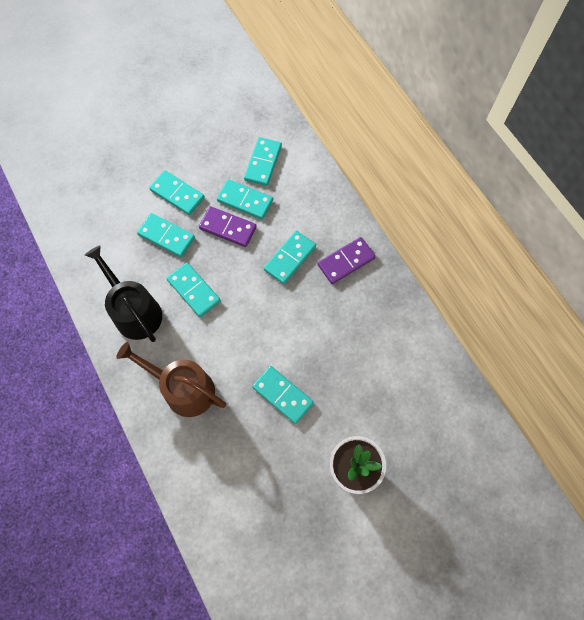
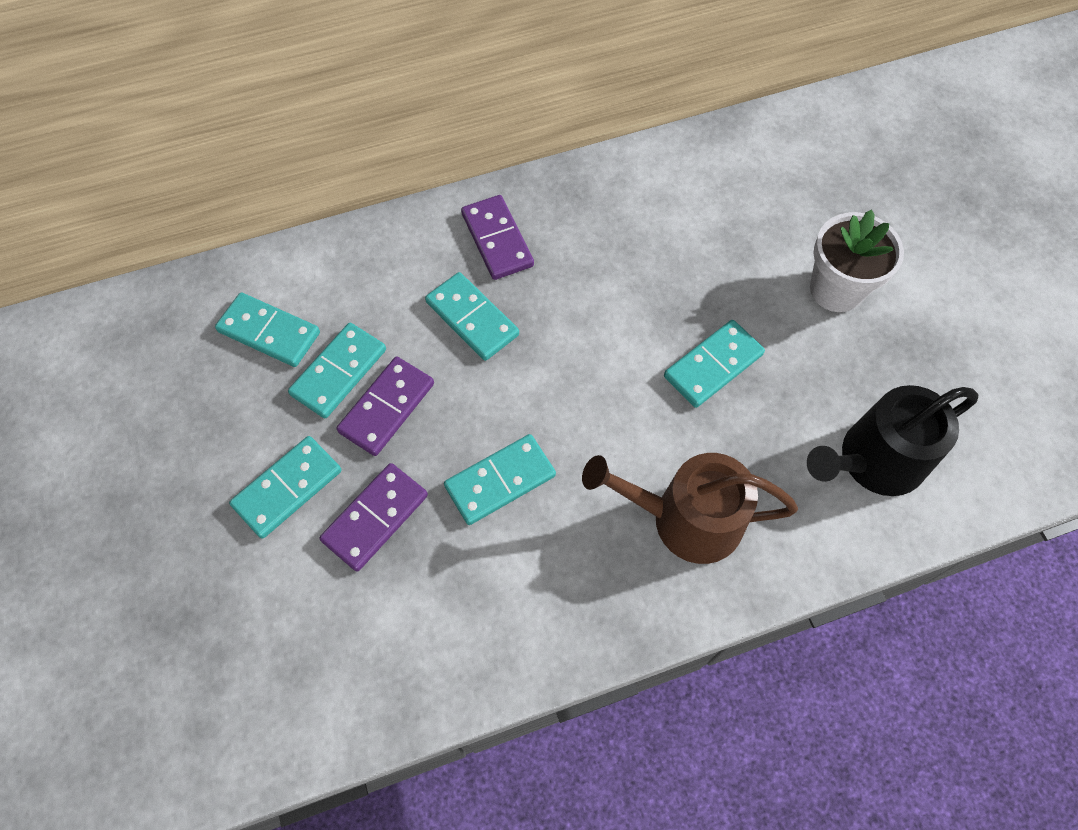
camera: 80 degrees left, 5 degrees down
black watering can [85,246,162,342] -> black watering can moved to [807,385,978,496]
brown watering can [116,342,226,417] -> brown watering can turned 60 degrees clockwise [582,453,798,564]
turquoise domino [137,213,195,257] -> purple domino [320,463,428,572]

